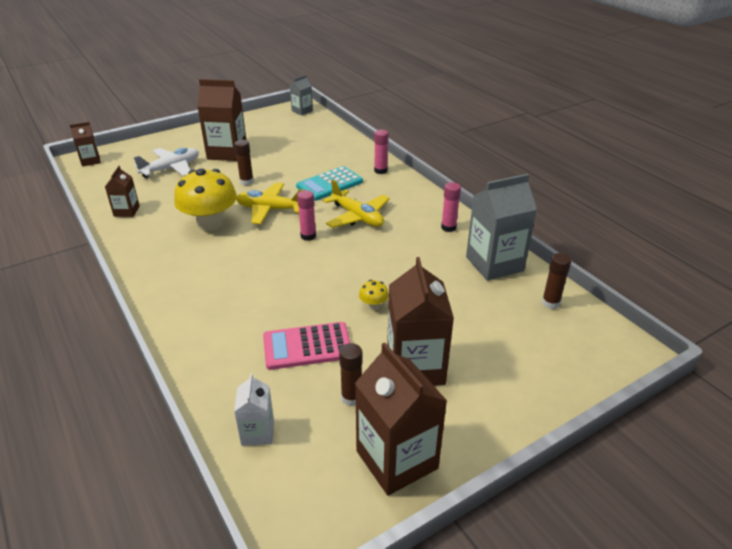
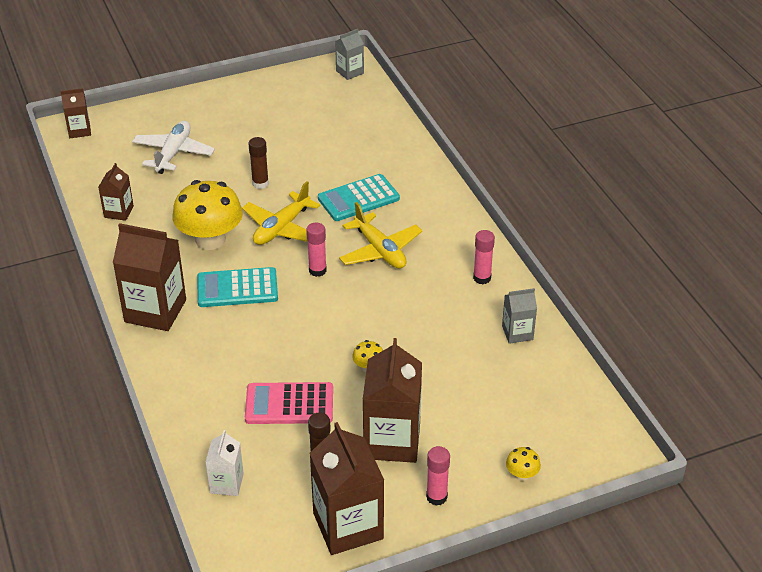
camera: 10 degrees right, 5 degrees up
white plane [133,148,199,178] -> white plane turned 45 degrees counterclockwise [132,121,215,174]
brown carton [197,79,246,161] -> brown carton moved to [113,223,186,331]
yellow plane [236,183,304,224] -> yellow plane turned 75 degrees counterclockwise [242,181,320,245]
pink glue stick [374,130,389,174] -> pink glue stick moved to [426,446,450,506]
grey carton [466,174,537,281] -> grey carton [502,288,537,344], size x0.53
brown glue stick [542,253,571,309] -> none
none -> turquoise calculator [197,267,278,307]
none -> yellow mushroom [506,447,541,481]

